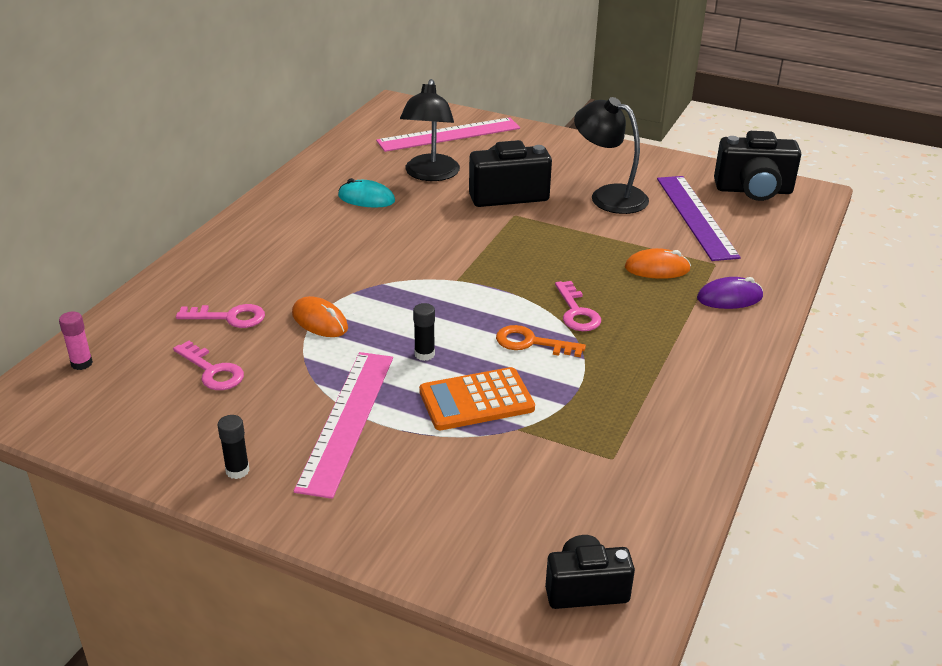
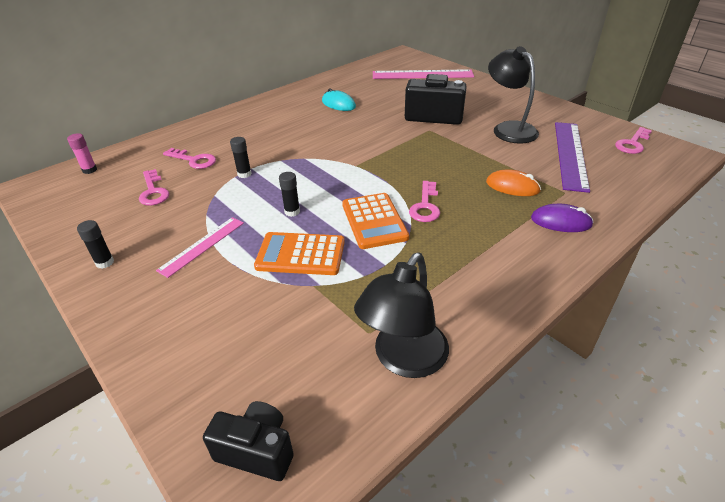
camera: 25 degrees right, 5 degrees up
orange mouse [292,296,348,337] -> black glue stick [230,137,252,178]
pink ruler [294,352,393,499] -> pink ruler [156,217,244,278], size x0.60
black lamp [400,79,460,181] -> black lamp moved to [354,252,449,378]
orange key [496,325,586,357] -> orange calculator [342,193,409,249]
black camera [714,131,801,201] -> pink key [615,127,652,154]

